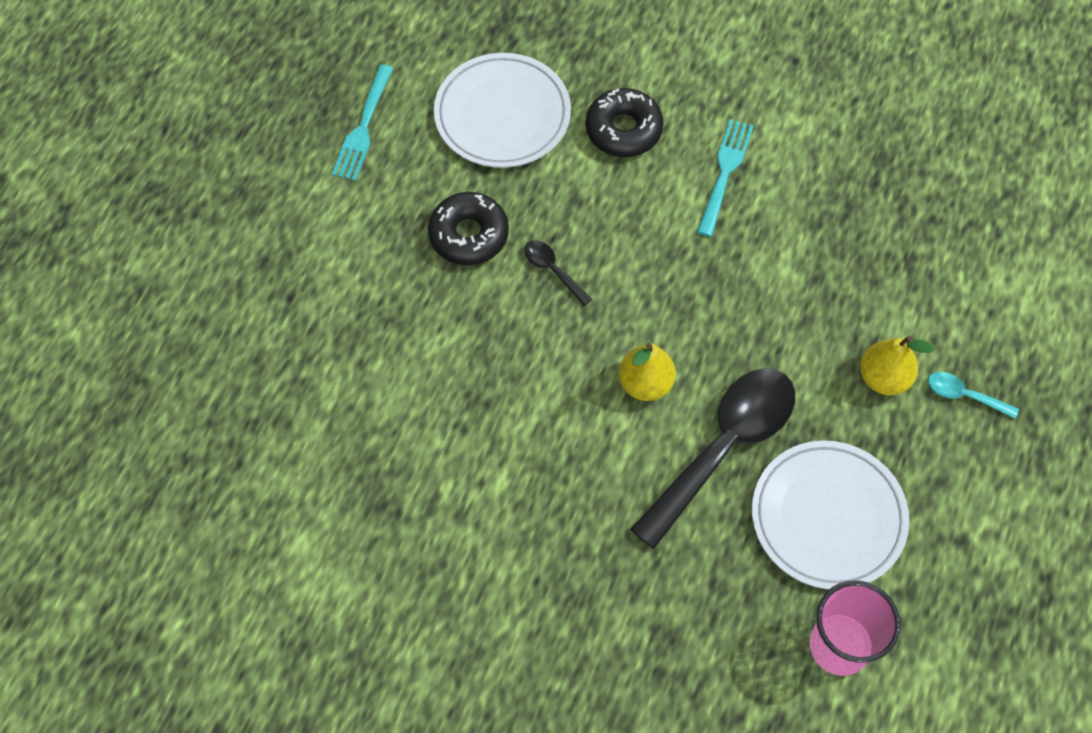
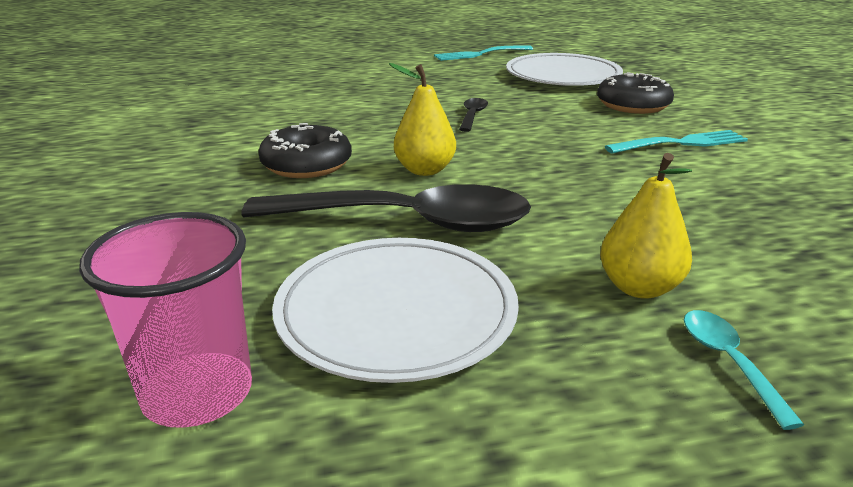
camera: 55 degrees right, 35 degrees down
black donut [428,192,509,265] -> black donut moved to [258,123,352,178]

